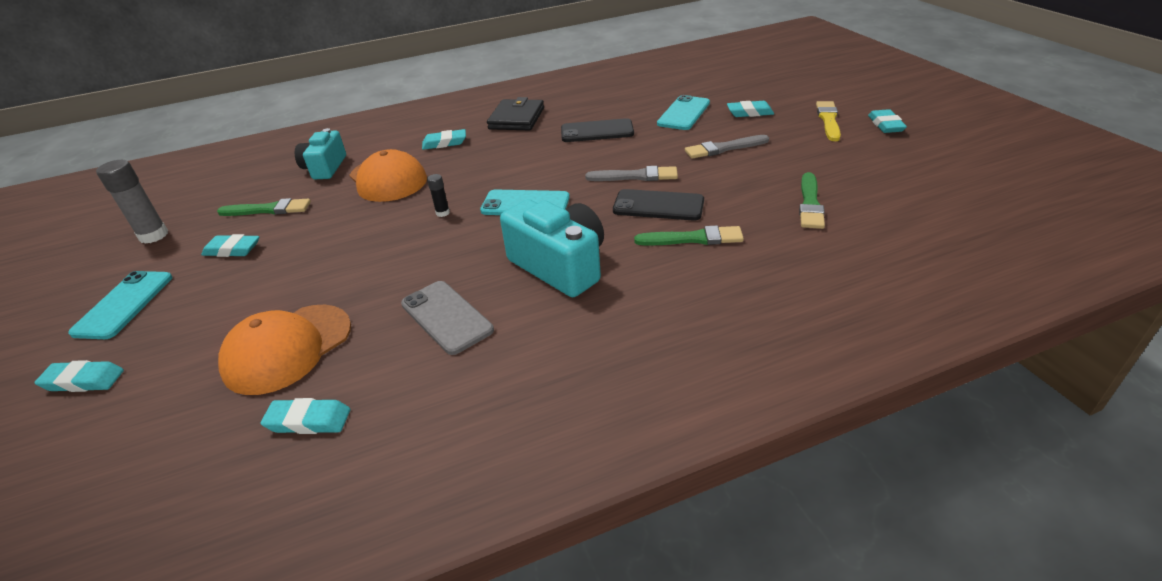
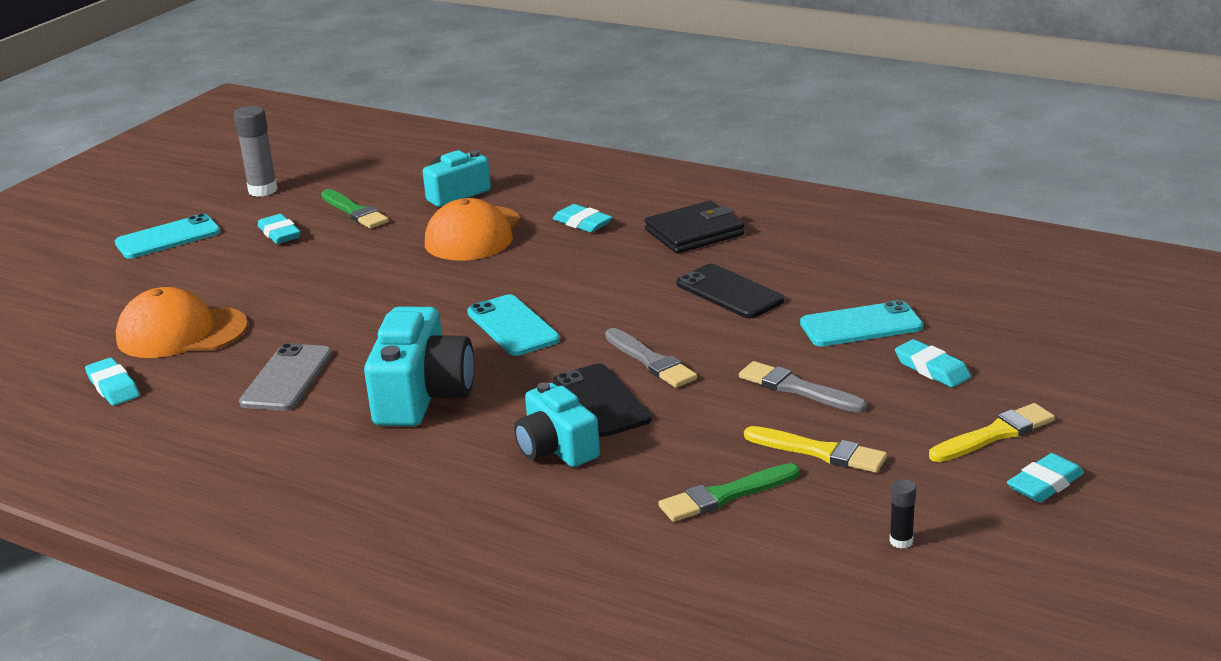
camera: 50 degrees right, 10 degrees down
turquoise eraser [34,360,124,392] -> none
black glue stick [427,174,450,217] -> black glue stick moved to [890,479,916,549]
green brush [634,225,744,245] -> turquoise camera [514,382,600,467]
none -> yellow brush [744,426,887,473]

